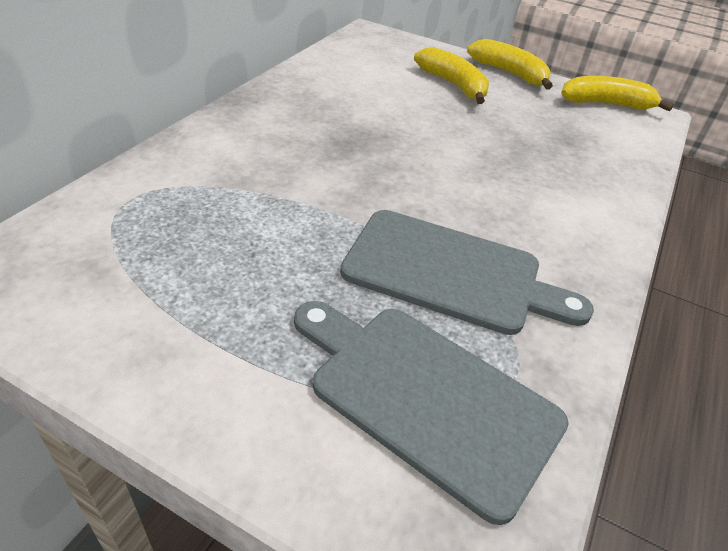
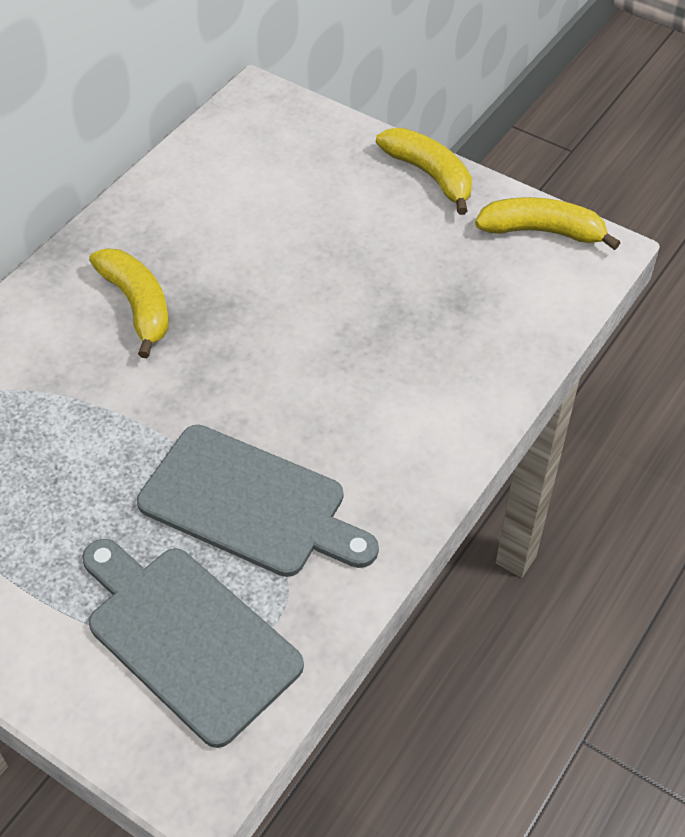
camera: 10 degrees right, 10 degrees up
yellow banana [414,47,489,104] -> yellow banana moved to [89,248,169,358]

